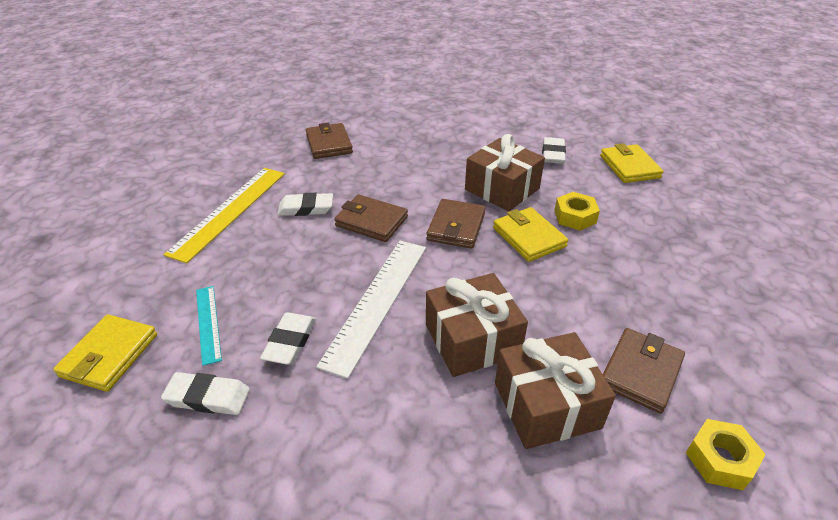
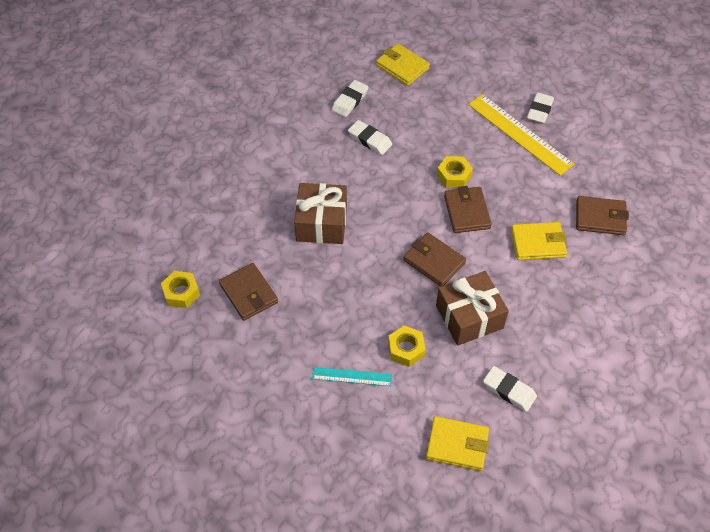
camera: 115 degrees right, 15 degrees up
turquoise ruler [196,286,222,366] -> turquoise ruler moved to [312,367,392,386]
white eraser [277,193,333,216] -> white eraser moved to [527,92,554,123]
white ruler [316,240,426,379] -> none
brown wallet [334,194,408,242] -> brown wallet turned 60 degrees counterclockwise [444,186,492,233]
yellow wallet [493,207,568,262] -> yellow wallet moved to [511,222,567,260]
brown gift [495,332,616,449] -> none
none -> yellow nut [437,156,473,188]

